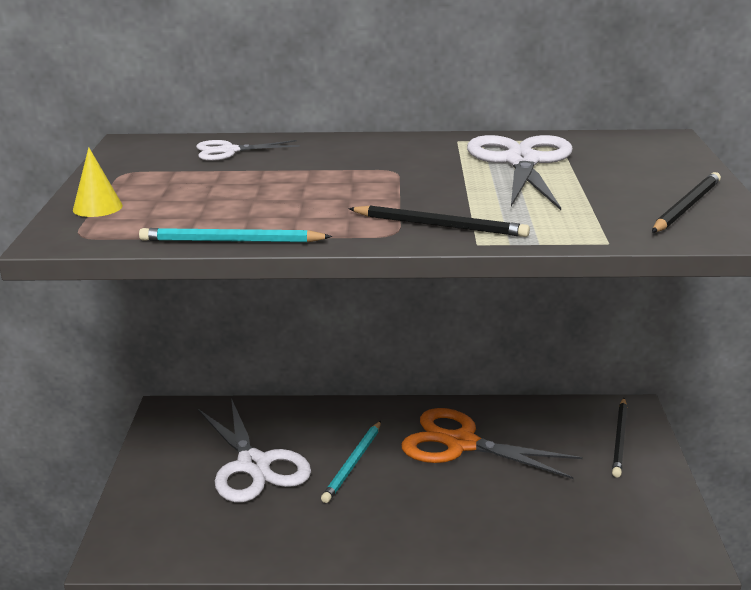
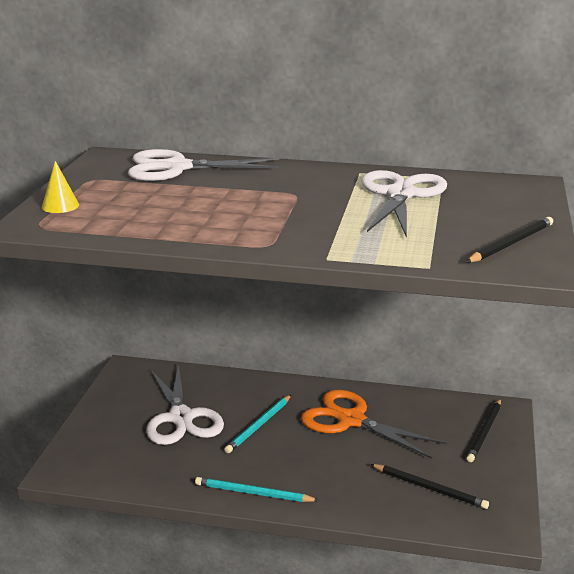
camera: 10 degrees right, 0 degrees up
turquoise pencil [139,228,332,242] -> turquoise pencil moved to [195,477,319,502]
white scissors [196,140,300,161] -> white scissors [128,149,281,181], size x1.87
black pencil [348,206,530,237] -> black pencil moved to [370,464,489,509]

